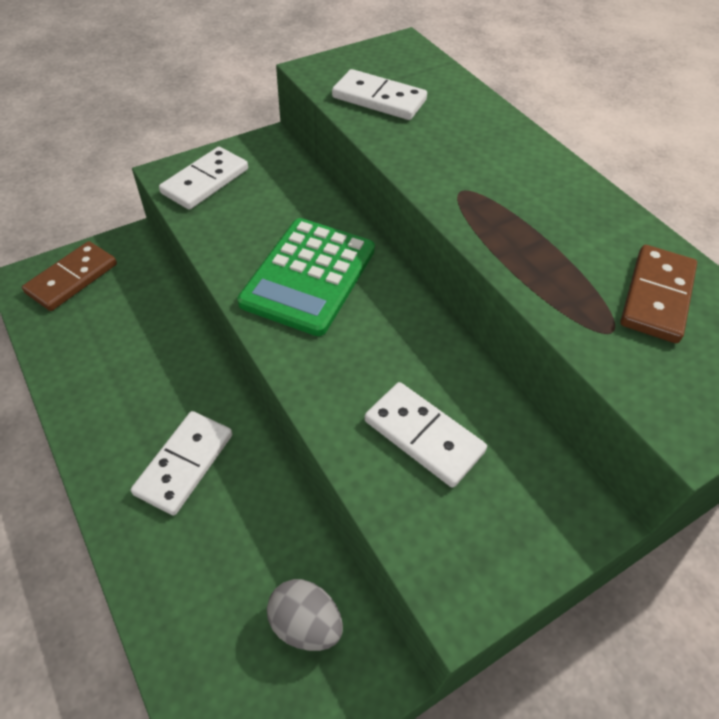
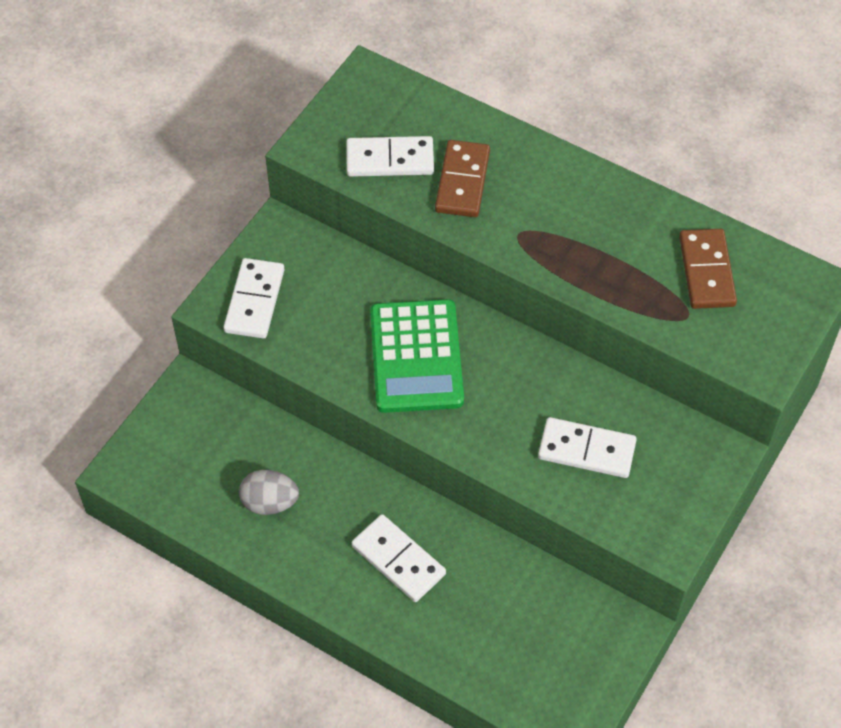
camera: 25 degrees left, 5 degrees up
brown domino [22,241,117,311] -> brown domino moved to [435,140,490,217]
white domino [131,411,232,516] -> white domino turned 45 degrees counterclockwise [352,514,446,602]
grey egg [267,579,343,651] -> grey egg moved to [239,470,299,515]

